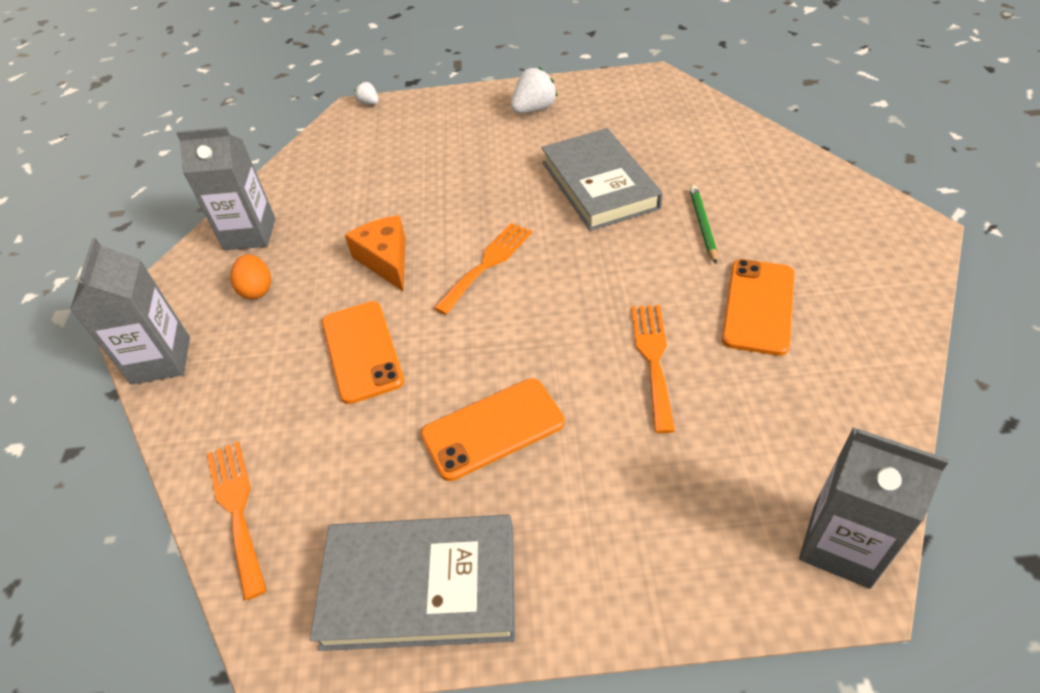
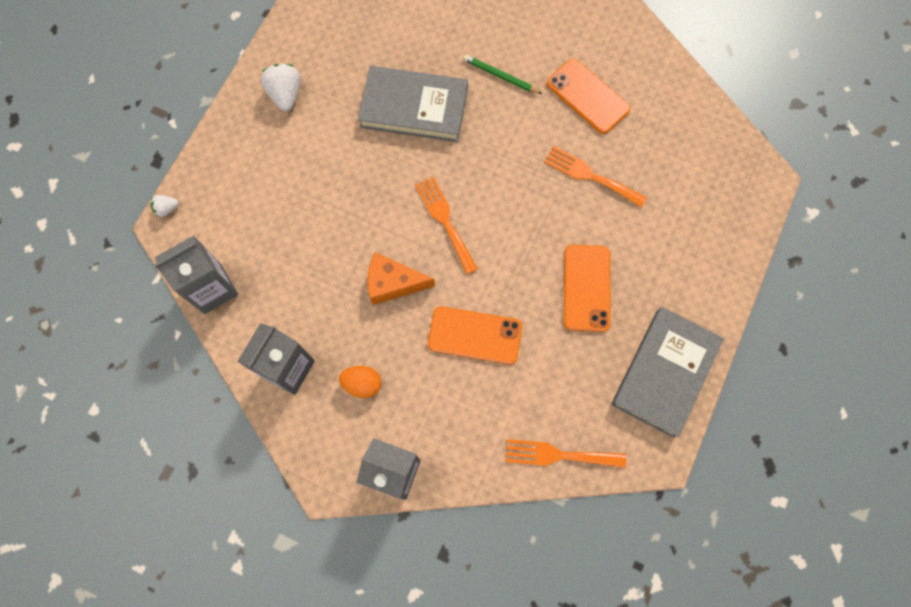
camera: 65 degrees left, 25 degrees up
grey carton [799,427,949,589] -> grey carton moved to [154,236,238,314]

